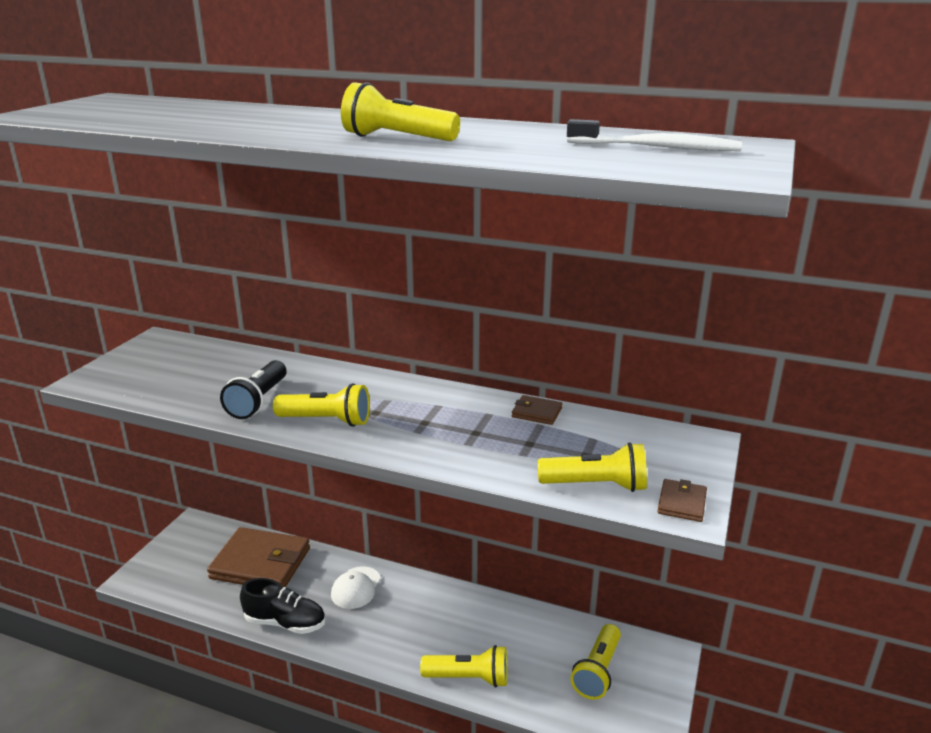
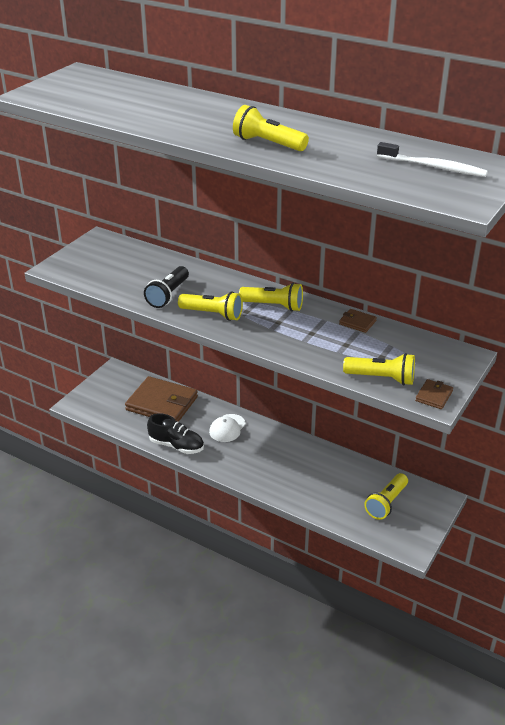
camera: 10 degrees right, 10 degrees up
yellow flashlight [420,645,508,688] -> yellow flashlight moved to [239,283,303,311]

